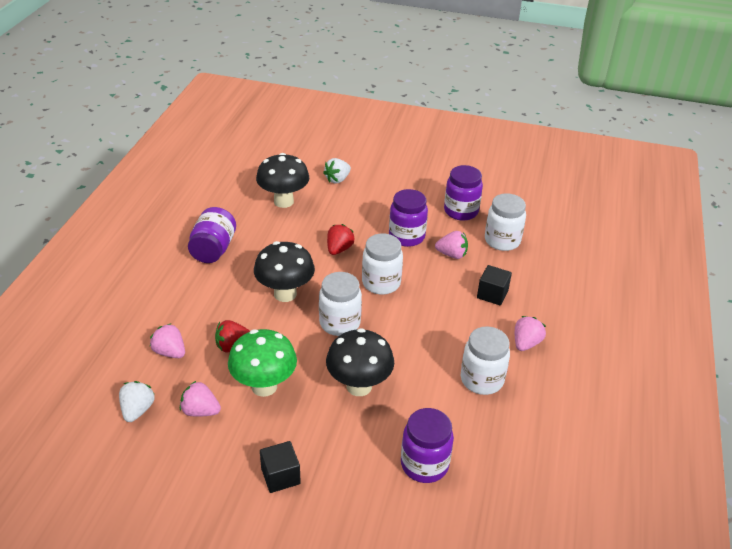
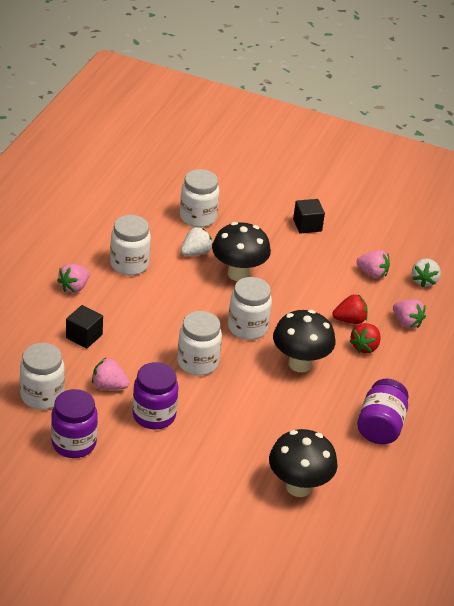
camera: 175 degrees left, 0 degrees up
green mushroom [228,329,297,397] -> none
white strawberry [323,158,351,183] -> white strawberry moved to [181,227,213,256]
red strawberry [327,224,355,255] -> red strawberry moved to [349,323,381,353]
purple jar [401,408,454,483] -> white jar [180,169,219,227]

